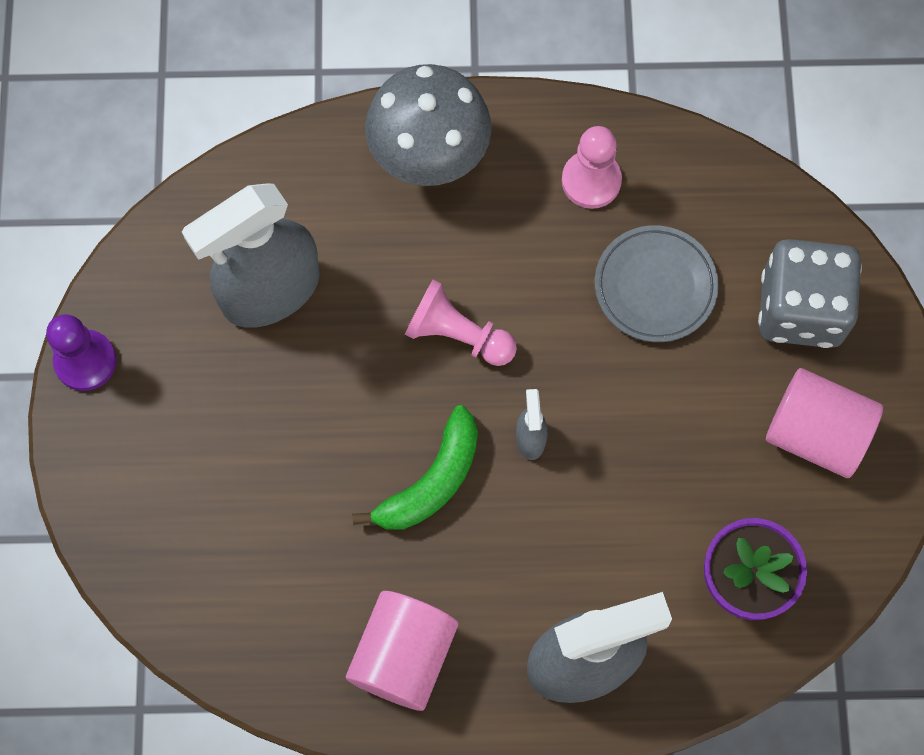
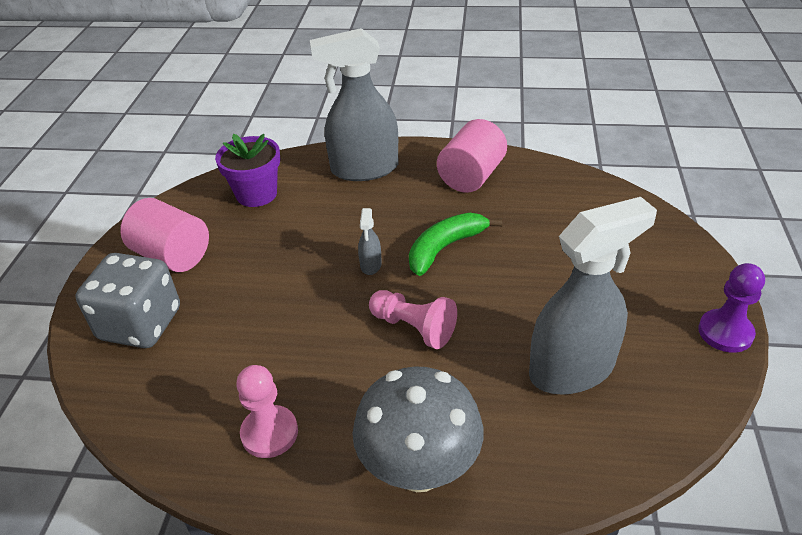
camera: 170 degrees left, 30 degrees down
grey plate [595,225,719,342] -> none

